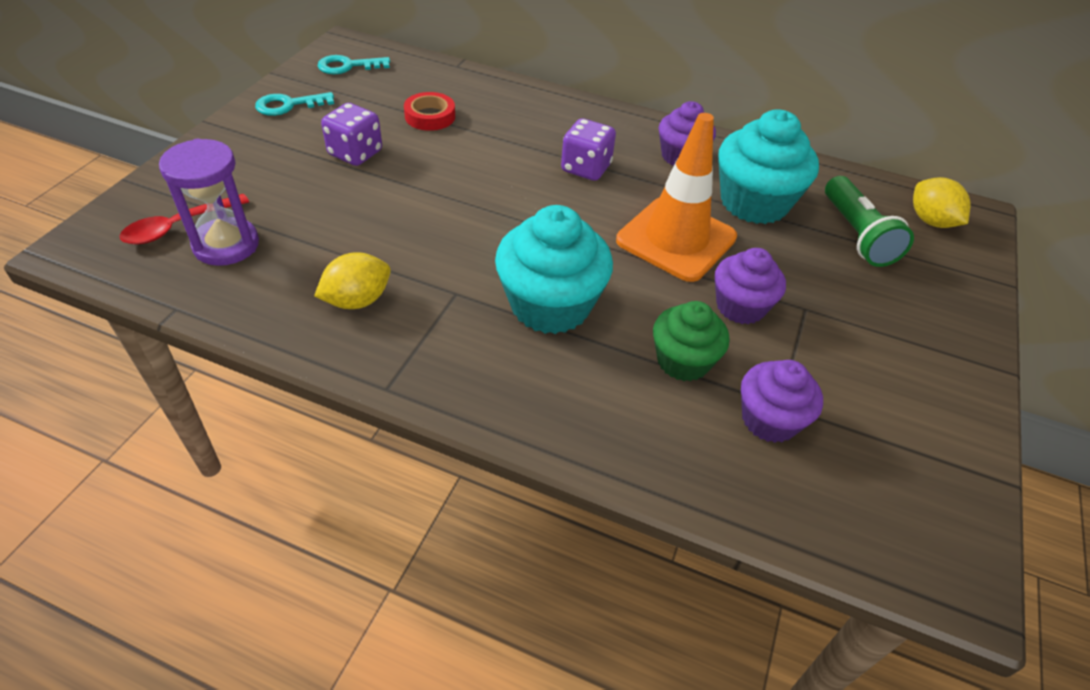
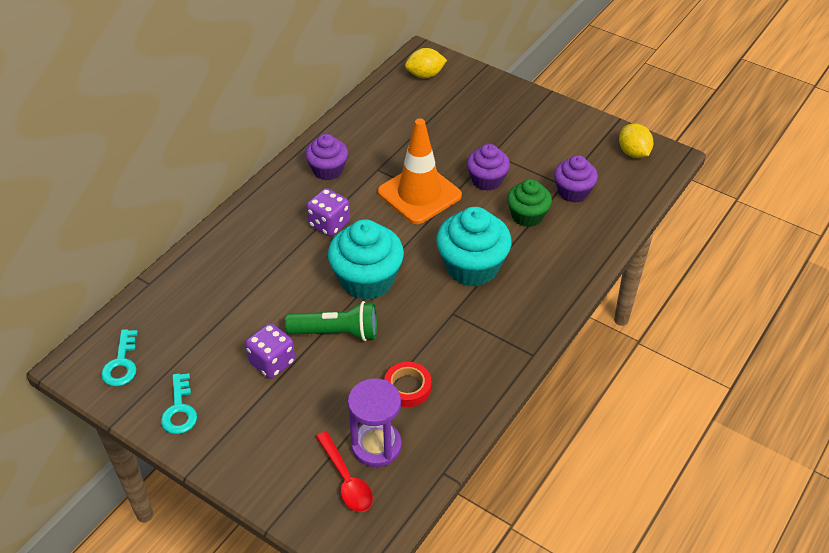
camera: 75 degrees left, 0 degrees up
yellow lemon [314,252,391,309] -> yellow lemon moved to [619,123,654,158]
red tape [404,92,455,131] -> red tape moved to [384,362,431,407]
turquoise cupcake [718,109,819,224] -> turquoise cupcake moved to [328,219,404,300]
green flashlight [825,176,914,267] -> green flashlight moved to [285,301,377,341]

